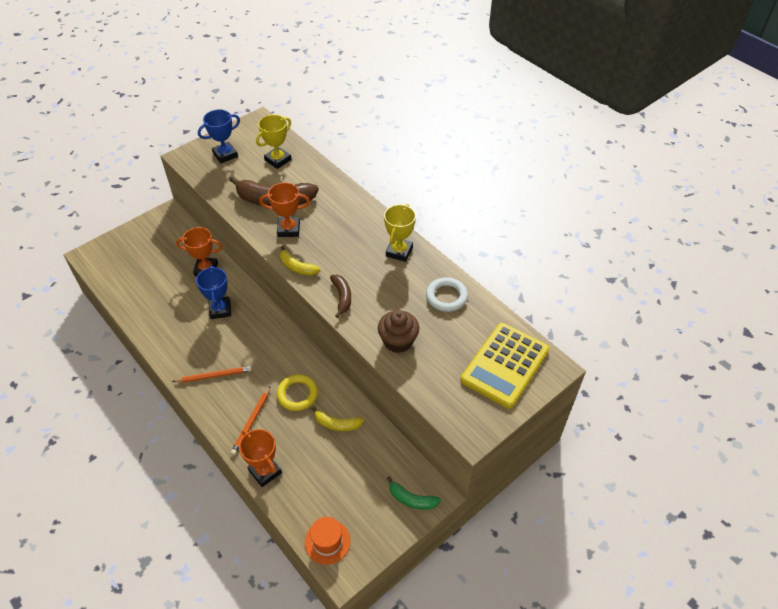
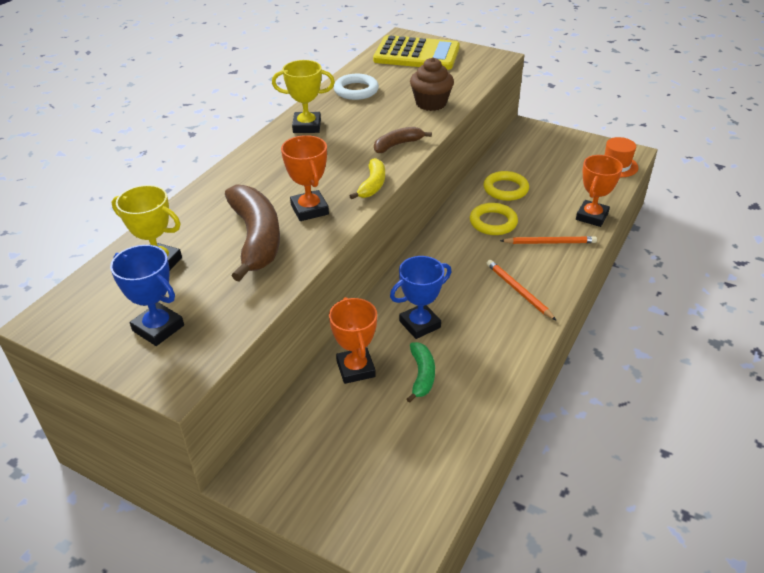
camera: 110 degrees left, 10 degrees down
yellow banana [311,406,364,431] -> yellow ring [483,171,529,201]
green banana [387,476,441,510] -> green banana moved to [407,342,435,403]

